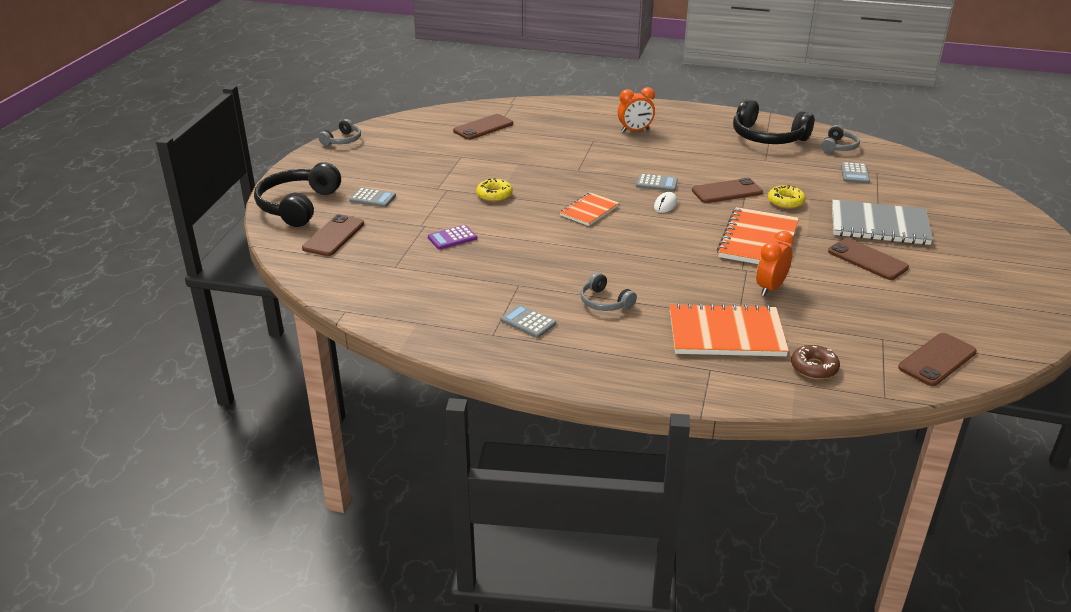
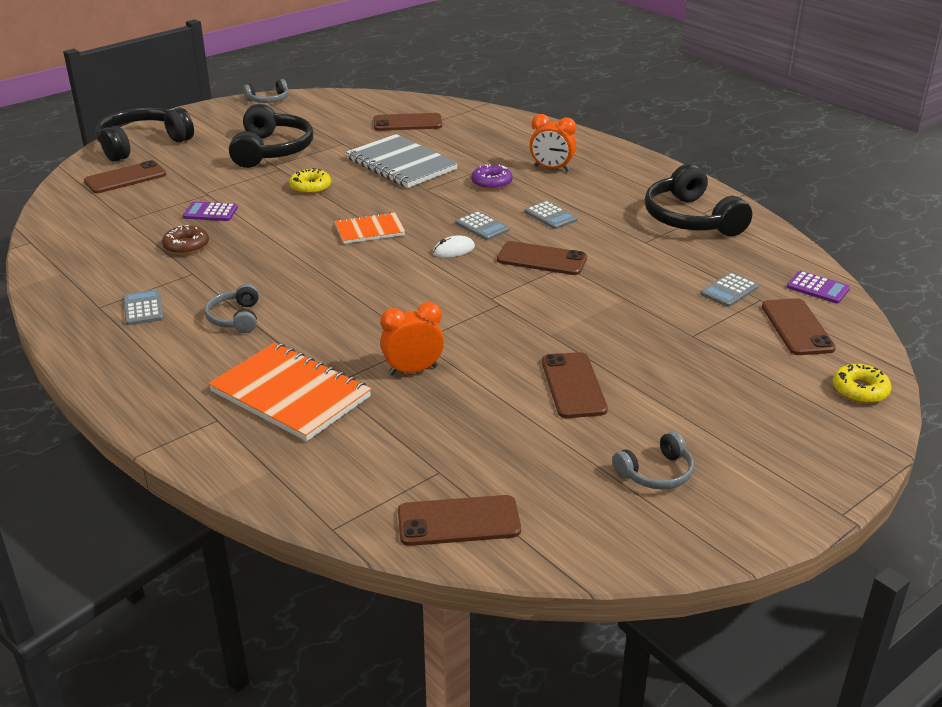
camera: 35 degrees right, 0 degrees up
grey calculator [349,188,396,207] -> grey calculator moved to [524,201,578,229]
orange notebook [717,207,799,264] -> none
yellow donut [768,185,806,209] -> yellow donut moved to [833,364,892,404]
brown donut [791,345,840,379] -> brown donut moved to [162,225,209,255]
grey headphones [821,125,860,153] -> grey headphones moved to [612,432,694,490]
grey notebook [832,200,933,245] -> grey notebook moved to [346,134,458,188]
none -> black headphones [229,104,313,168]
none -> purple donut [471,164,512,190]
none -> brown phone [762,298,836,355]
none -> purple calculator [787,271,850,304]

